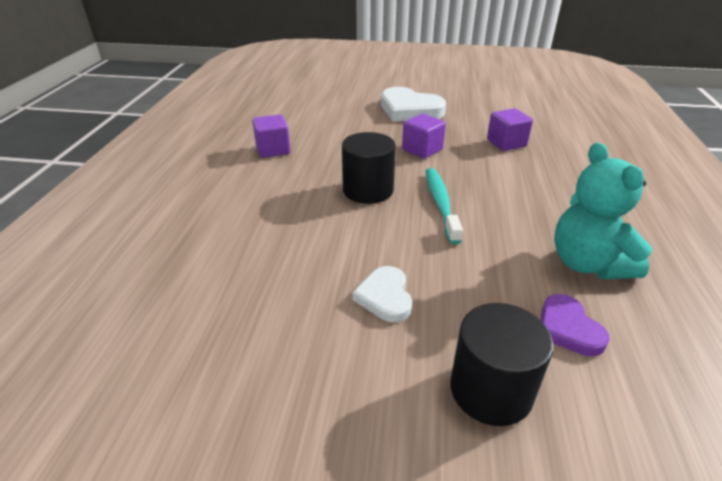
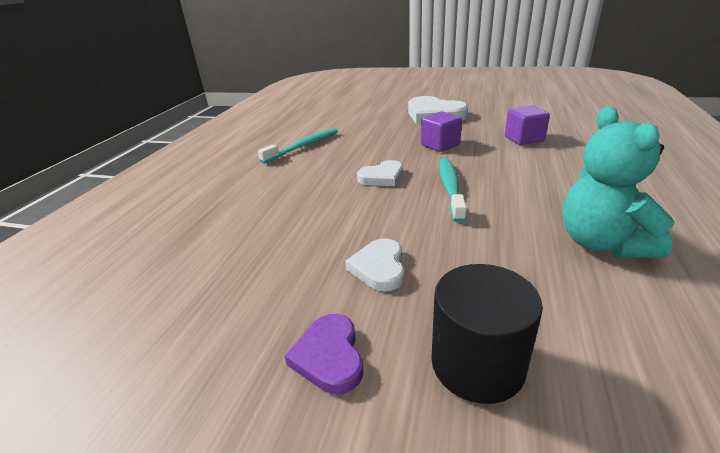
camera: 10 degrees right, 5 degrees down
purple cube [252,114,291,158] -> turquoise toothbrush [258,128,338,164]
black cylinder [342,132,396,204] -> white heart [357,160,403,186]
purple heart [541,294,610,356] -> purple heart moved to [285,314,363,394]

